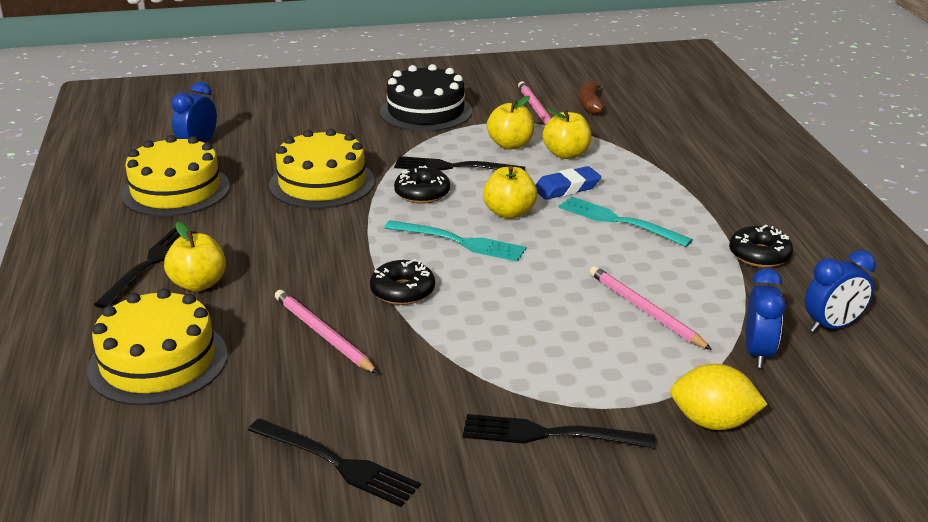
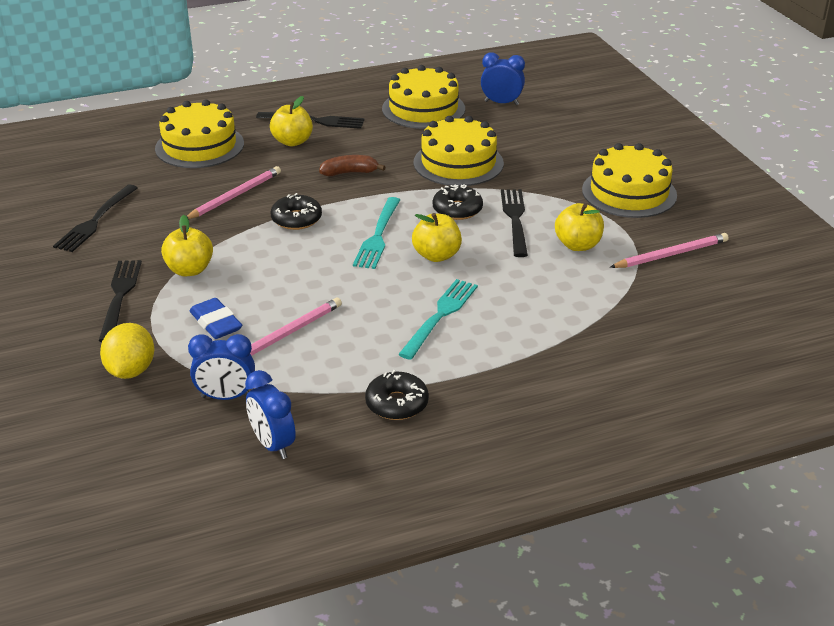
camera: 80 degrees right, 5 degrees up
black cake [380,64,472,132] -> yellow cake [582,143,677,218]
blue eraser [535,166,601,200] -> blue eraser moved to [190,298,242,339]
yellow apple [543,109,591,159] -> yellow apple moved to [161,215,213,276]
brown banana [579,82,604,114] -> brown banana moved to [319,155,385,176]

